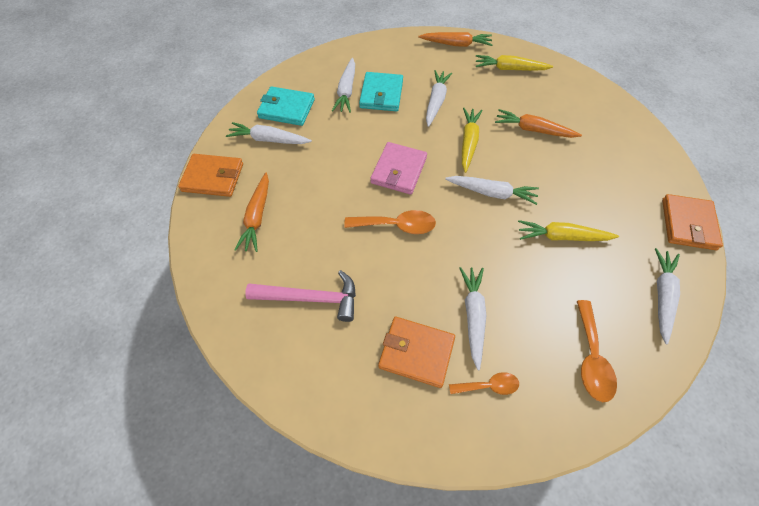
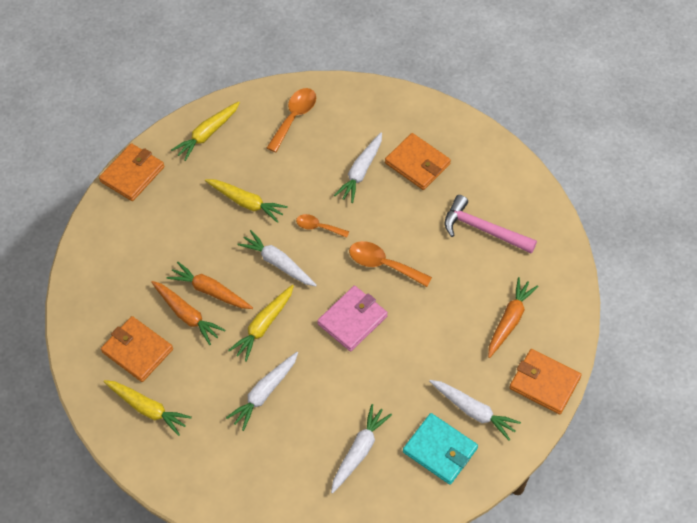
camera: 155 degrees left, 0 degrees up
turquoise wallet [359,72,403,111] -> none
orange carrot [418,32,492,47] -> orange carrot moved to [167,262,253,309]
orange spoon [449,372,519,395] -> orange spoon moved to [296,214,349,238]
white carrot [655,248,680,344] -> yellow carrot [171,101,240,161]
none -> orange wallet [101,316,173,382]

